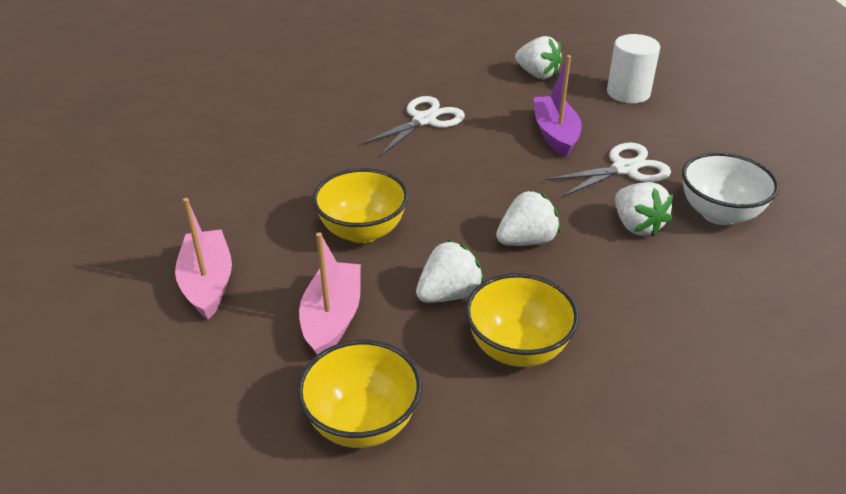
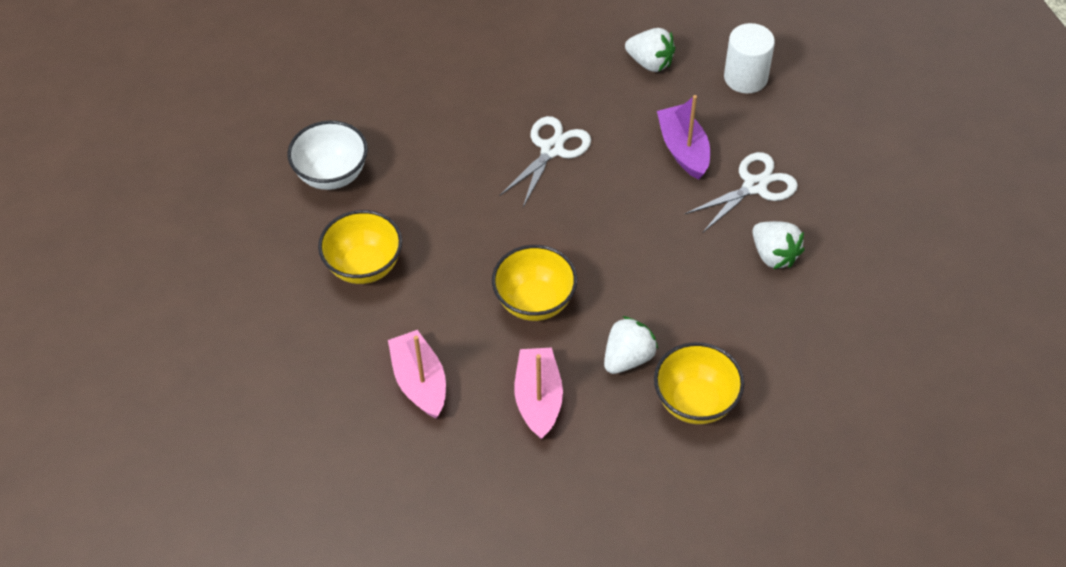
camera: 10 degrees left, 15 degrees up
yellow bowl [297,340,422,448] -> yellow bowl moved to [318,210,402,284]
white strawberry [496,190,560,246] -> none
white bowl [682,152,779,225] -> white bowl moved to [287,121,368,190]

